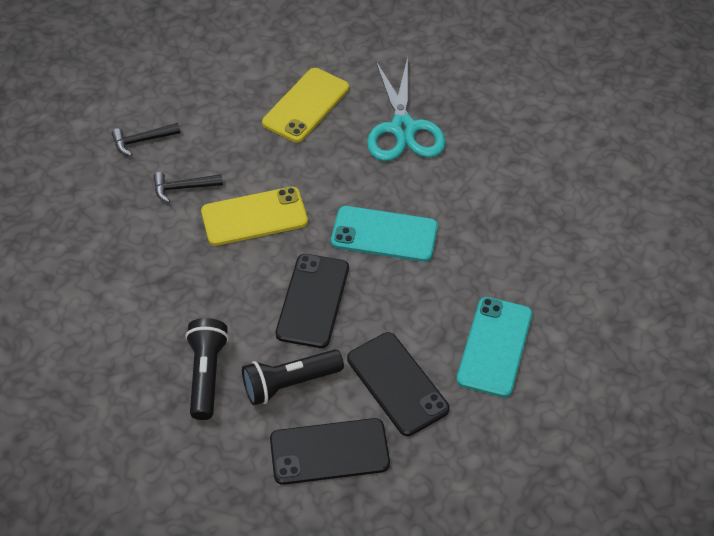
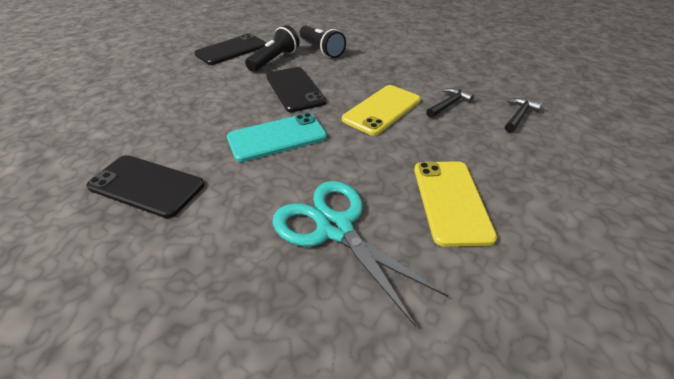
camera: 145 degrees right, 10 degrees down
black phone [347,332,450,436] -> black phone moved to [86,155,204,218]
turquoise phone [457,297,532,397] -> none

